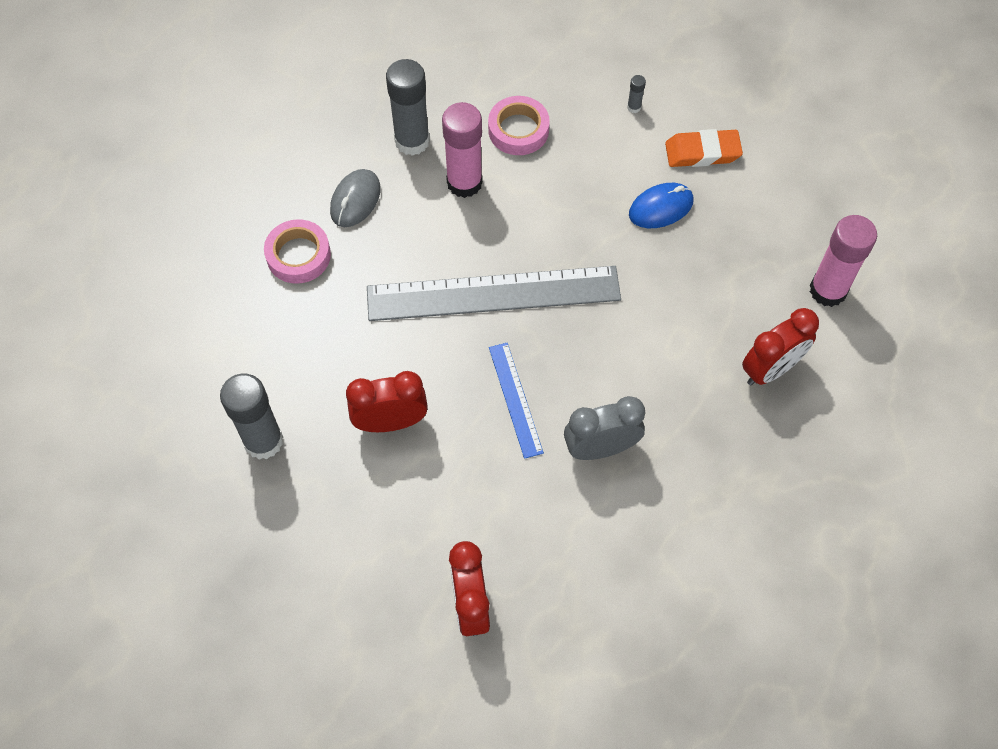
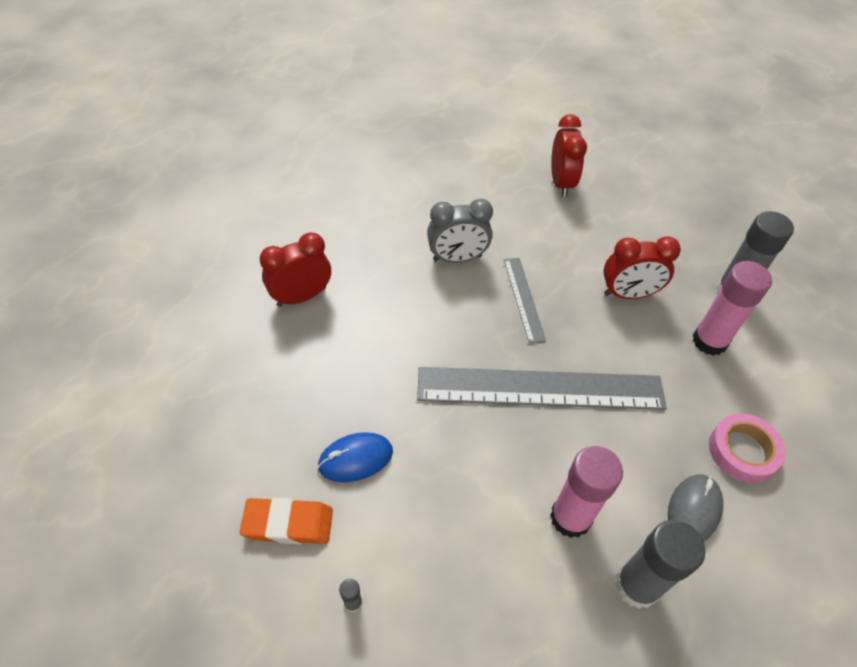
camera: 175 degrees left, 10 degrees down
pink tape [488,96,550,155] -> none
blue ruler [489,343,544,459] -> grey ruler [504,258,546,344]
pink glue stick [810,215,877,307] -> pink glue stick moved to [692,261,772,356]

